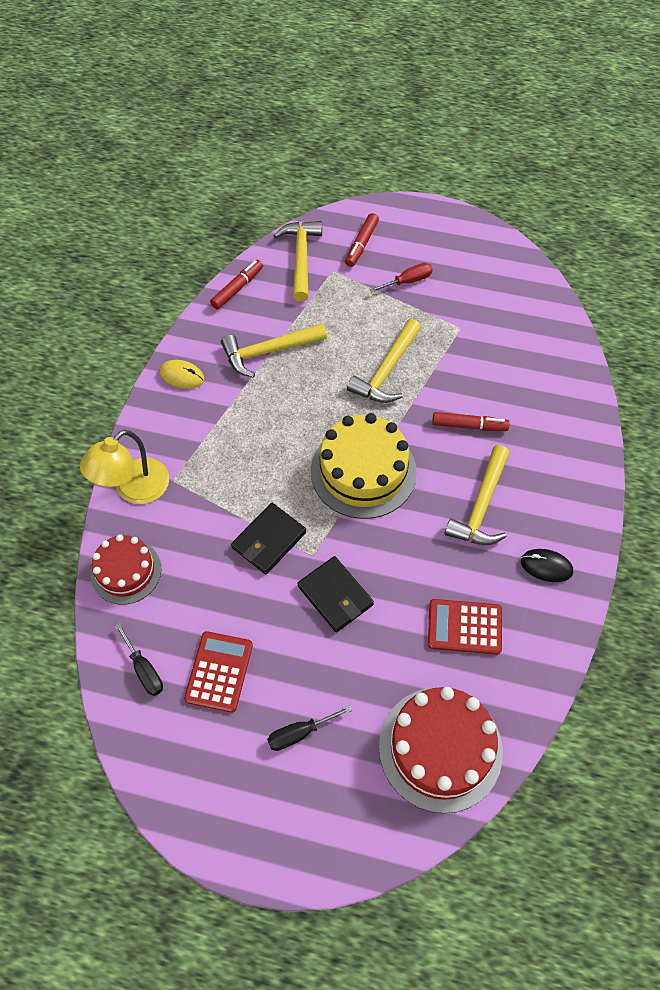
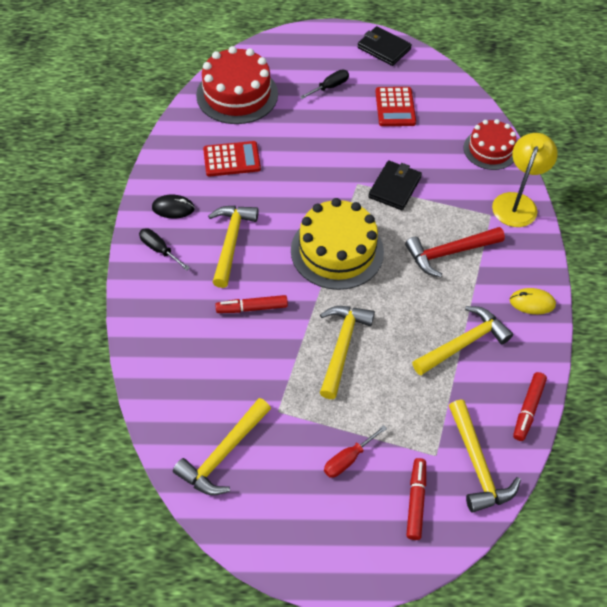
camera: 165 degrees right, 5 degrees down
black screwdriver [115,623,163,696] -> black screwdriver moved to [139,228,190,271]
black wallet [297,556,374,632] -> black wallet moved to [357,26,412,66]
none -> yellow hammer [173,398,271,495]
none -> red hammer [405,227,505,277]

